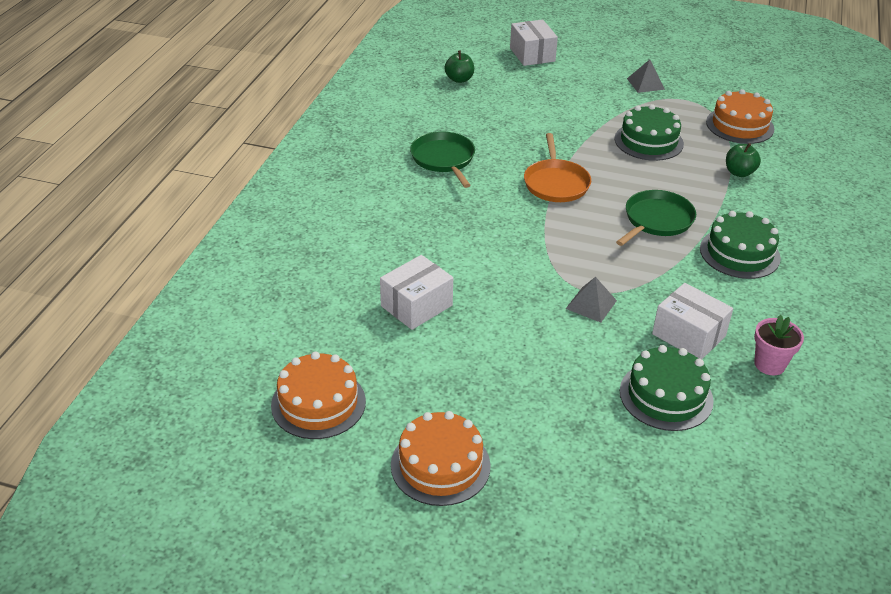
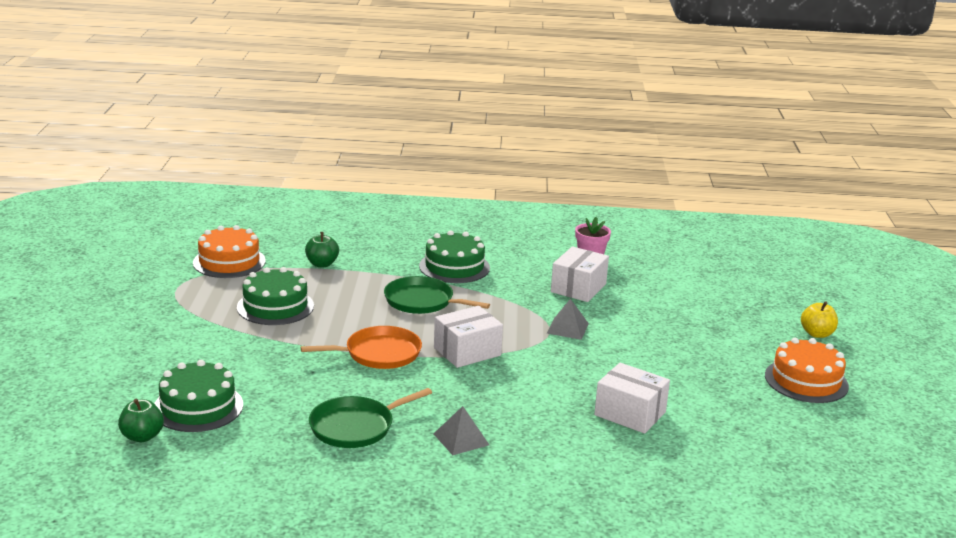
camera: 105 degrees left, 15 degrees down
orange cake [271,352,366,439] -> none
white box [510,20,558,66] -> white box moved to [434,306,503,368]
green cake [620,345,714,431] -> green cake moved to [154,360,243,432]
grey pyramid [627,59,665,93] -> grey pyramid moved to [434,406,489,455]
none -> yellow apple [801,301,838,338]

